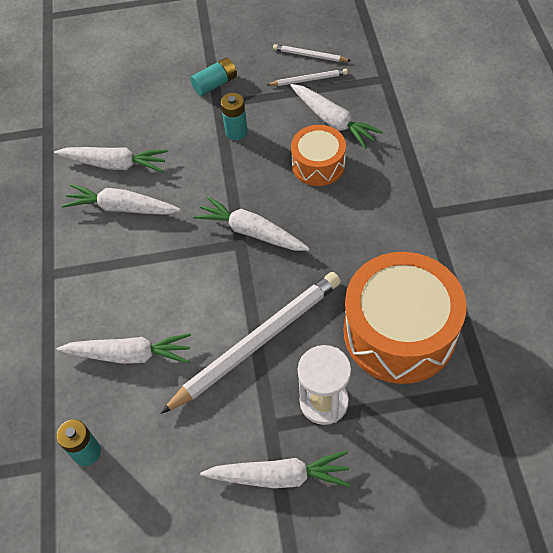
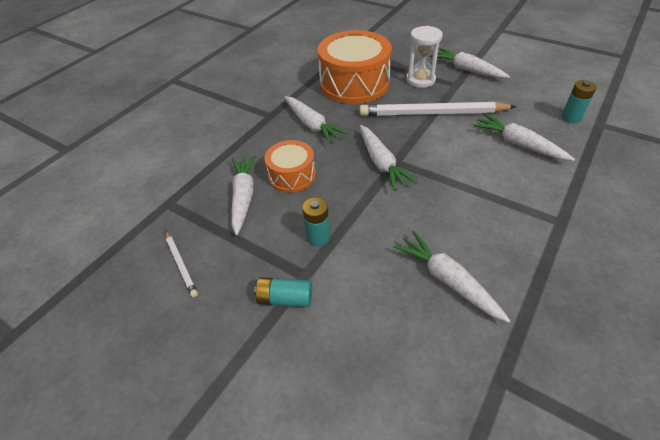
camera: 140 degrees left, 10 degrees down
white carrot [62,184,181,215] -> white carrot moved to [285,96,348,144]
white pencil [267,69,348,86] -> none

